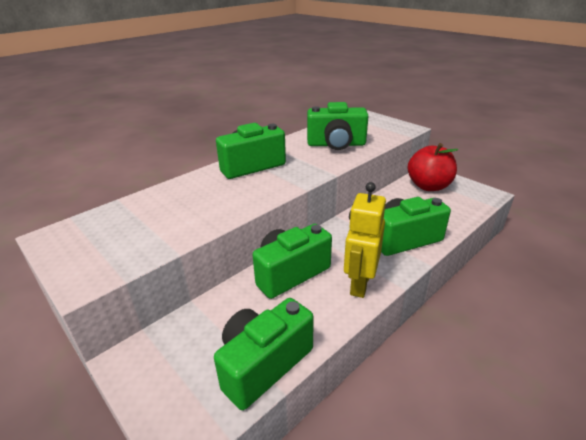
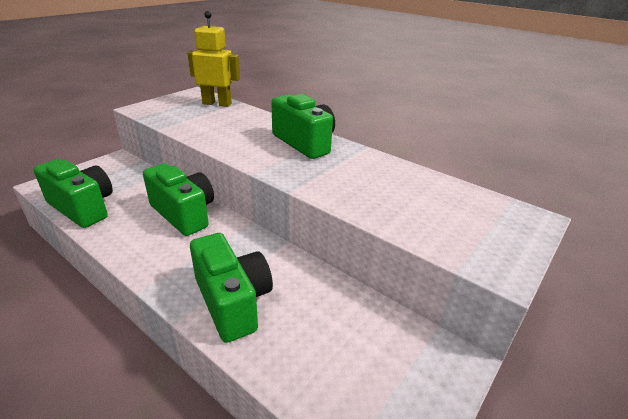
camera: 80 degrees right, 0 degrees up
green camera [307,102,369,150] -> none
yellow robot [344,182,386,298] -> yellow robot moved to [188,11,240,107]
red apple [407,143,458,191] -> none

